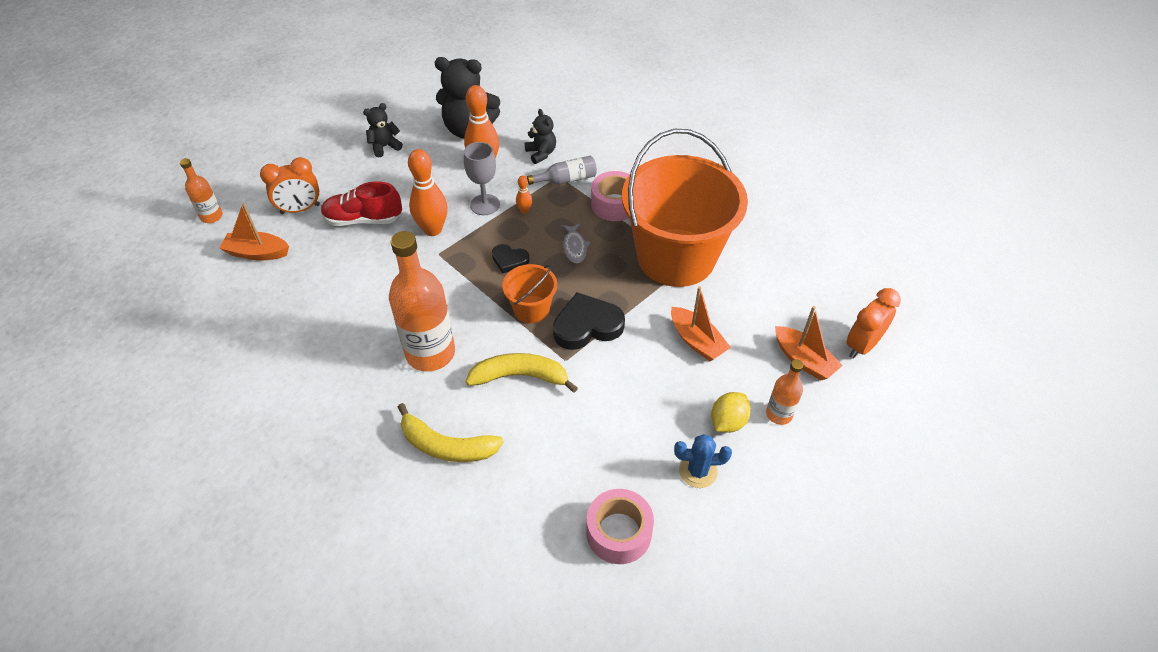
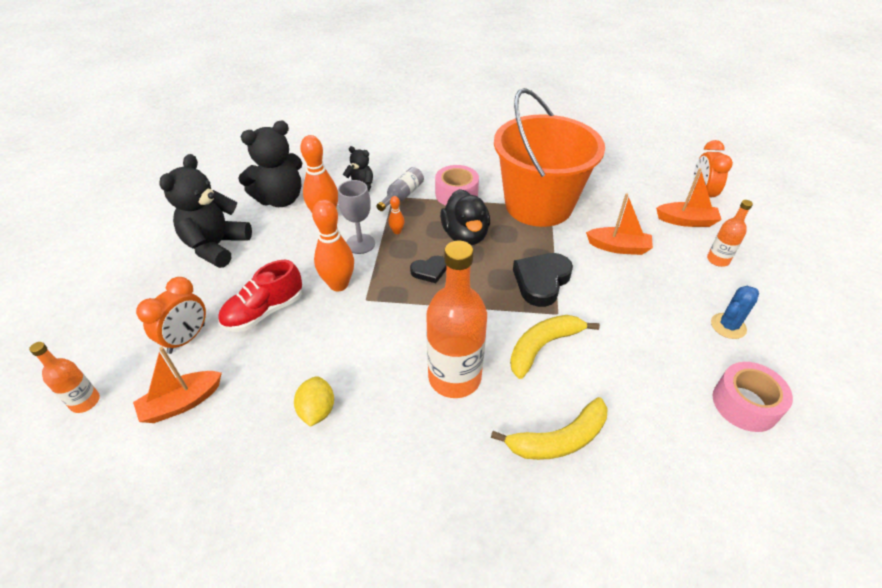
camera: 40 degrees left, 5 degrees down
black teddy bear [363,103,403,158] -> black teddy bear [159,154,252,268], size x1.91
orange bucket [502,264,557,323] -> none
grey fish [561,223,591,263] -> black duck [440,189,490,246]
yellow lemon [711,392,751,433] -> yellow lemon moved to [294,376,334,427]

